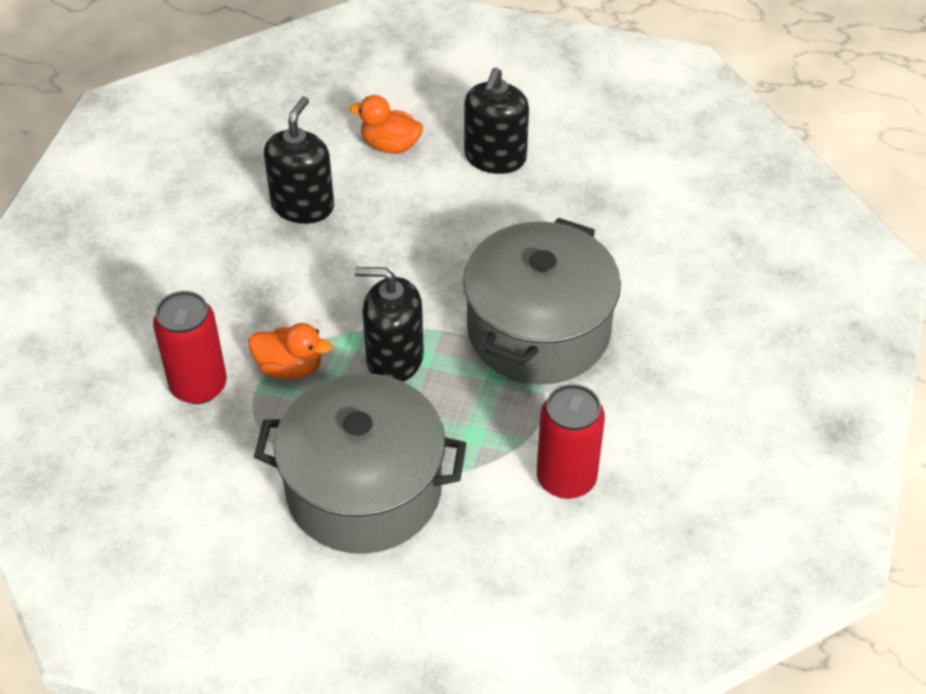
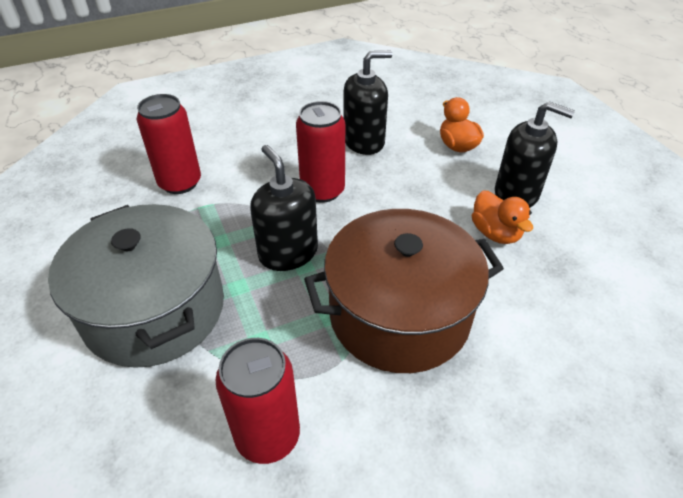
camera: 50 degrees right, 5 degrees down
orange duck [249,323,332,379] -> orange duck moved to [472,190,533,244]
grey pot [463,218,621,384] -> brown pot [304,209,504,373]
black soap dispenser [464,68,529,174] -> black soap dispenser turned 135 degrees counterclockwise [495,101,575,208]
none -> red can [296,101,345,203]

